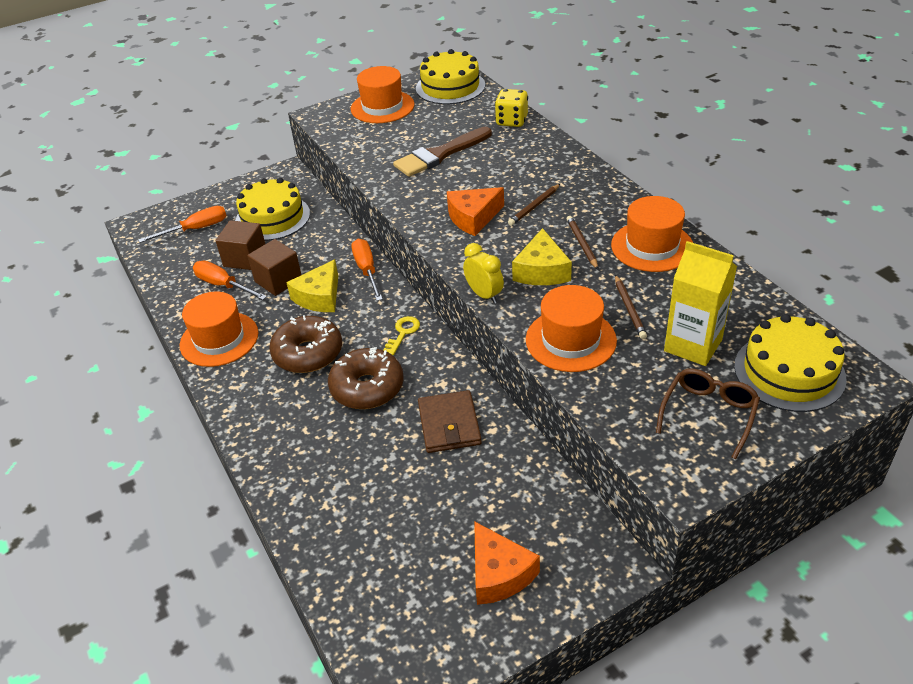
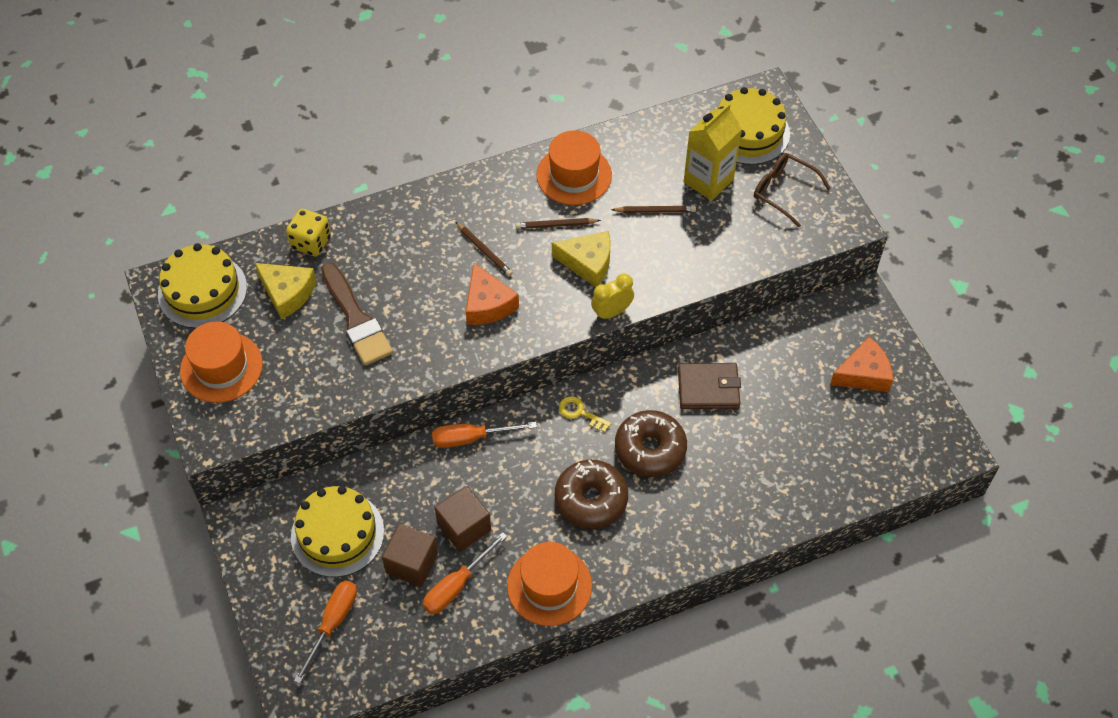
camera: 85 degrees left, 15 degrees up
orange screwdriver [138,206,227,243] -> orange screwdriver turned 45 degrees clockwise [294,580,357,684]
yellow cheese [286,259,338,312] -> yellow cheese moved to [255,263,317,320]
orange hat [526,285,617,372] -> none

